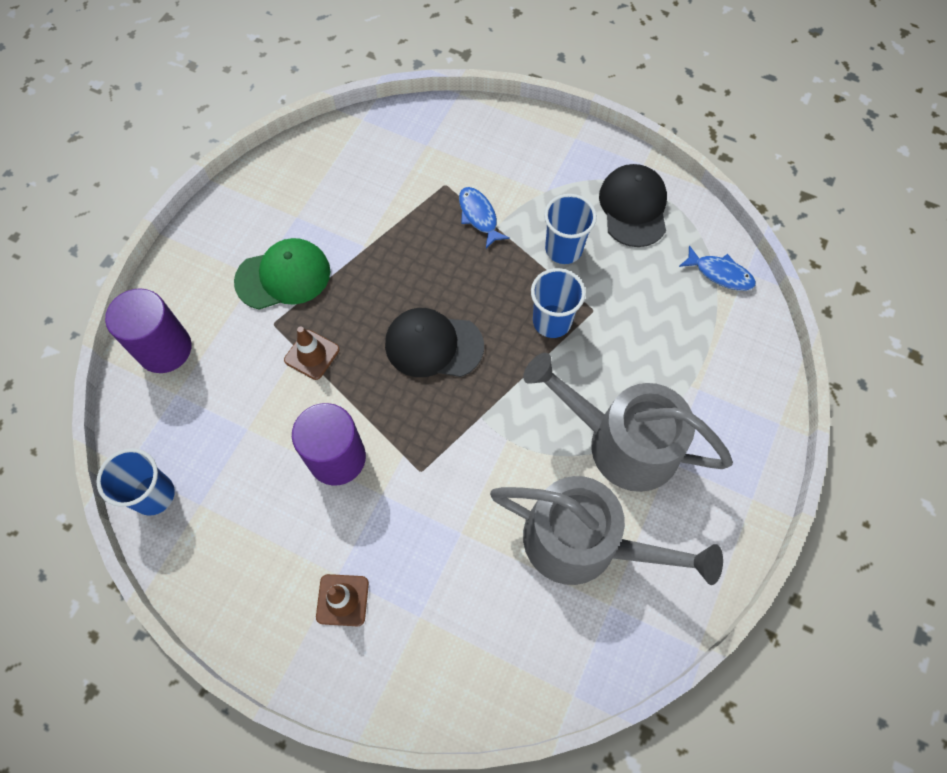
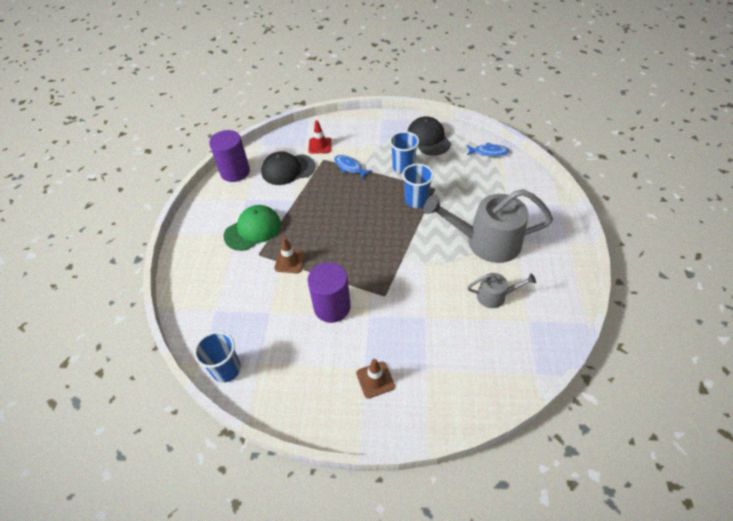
camera: 20 degrees left, 15 degrees down
purple cylinder [105,288,192,373] -> purple cylinder moved to [209,130,250,182]
black cap [385,308,484,377] -> black cap moved to [262,151,315,185]
grey watering can [490,476,723,585] -> grey watering can [467,273,536,308], size x0.49
none -> red traffic cone [308,120,331,154]

